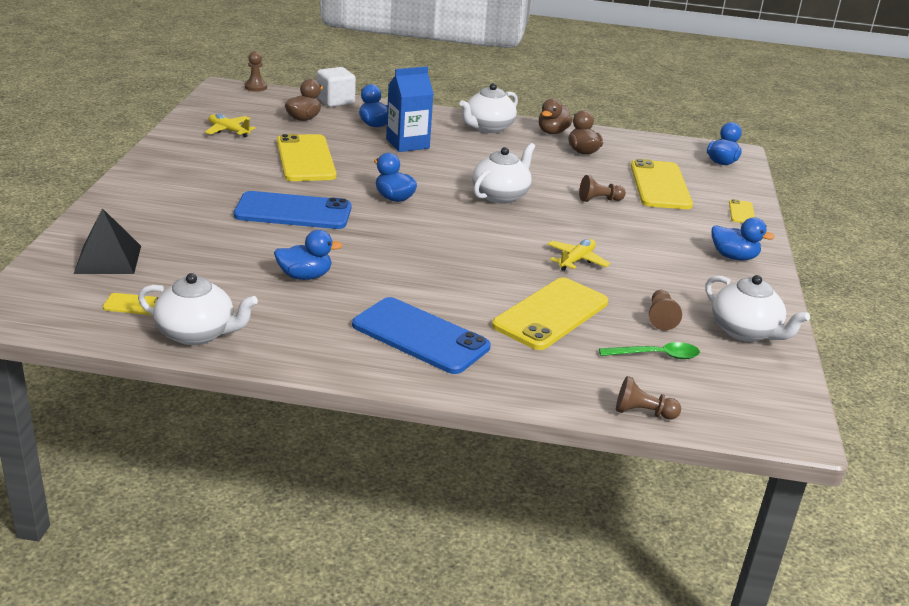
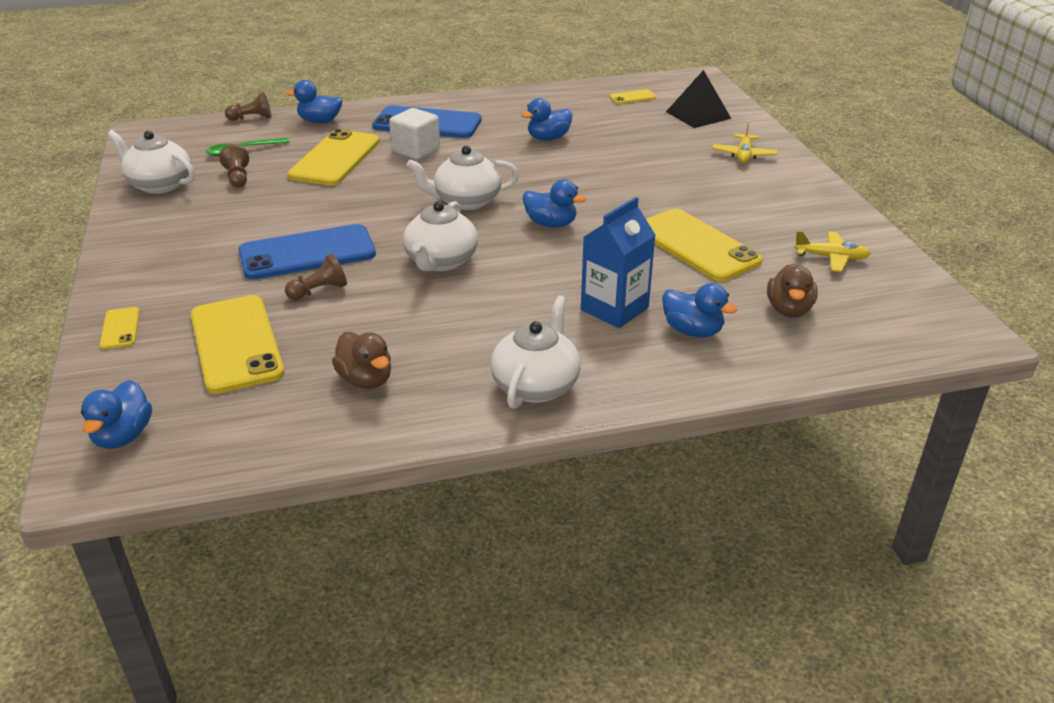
camera: 160 degrees right, 5 degrees up
white teapot [138,273,258,345] -> white teapot moved to [407,145,519,210]
blue phone [234,191,352,229] -> blue phone moved to [238,224,376,280]
brown pawn [245,51,267,92] -> none
white cube [317,67,356,107] -> white cube moved to [389,108,440,160]
brown duck [539,98,572,134] -> none
yellow plane [547,239,610,271] -> yellow plane moved to [712,122,778,163]
blue duck [712,217,775,261] -> blue duck moved to [286,80,343,123]

